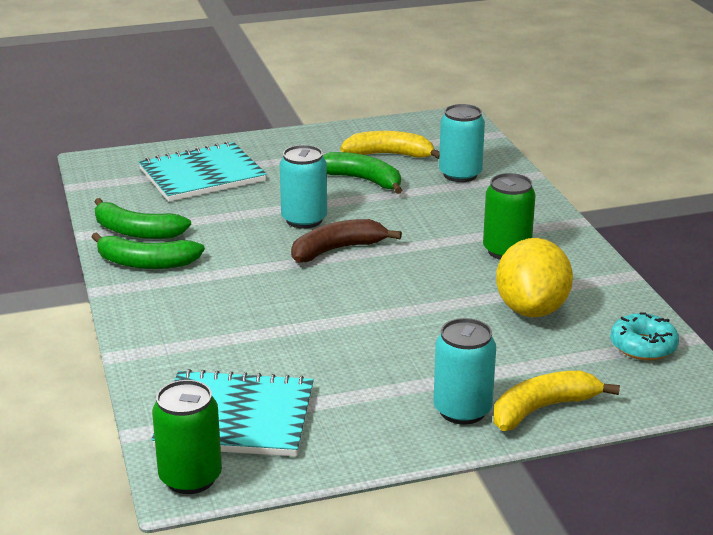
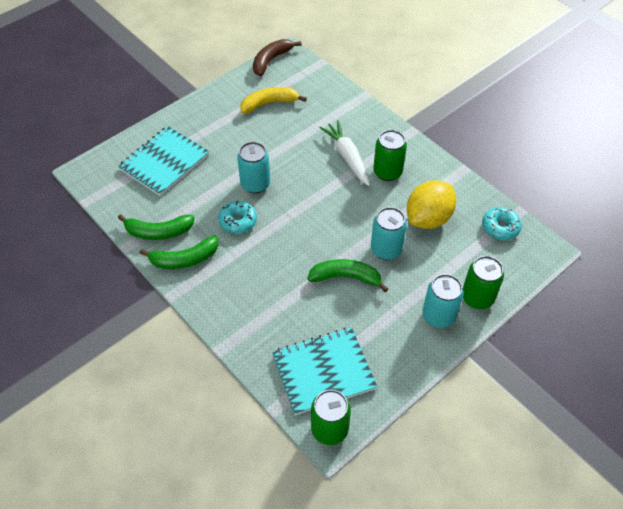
camera: 25 degrees left, 25 degrees up
brown banana [291,219,402,263] -> brown banana moved to [253,39,301,76]
green banana [323,152,402,194] -> green banana moved to [307,259,388,292]
turquoise can [439,104,485,182] -> turquoise can moved to [371,207,407,260]
yellow banana [493,371,620,431] -> green can [463,256,504,309]
yellow lemon [496,238,573,317] -> yellow lemon turned 60 degrees clockwise [407,180,456,229]
none -> turquoise donut [218,201,257,234]
none -> white carrot [319,120,370,186]

